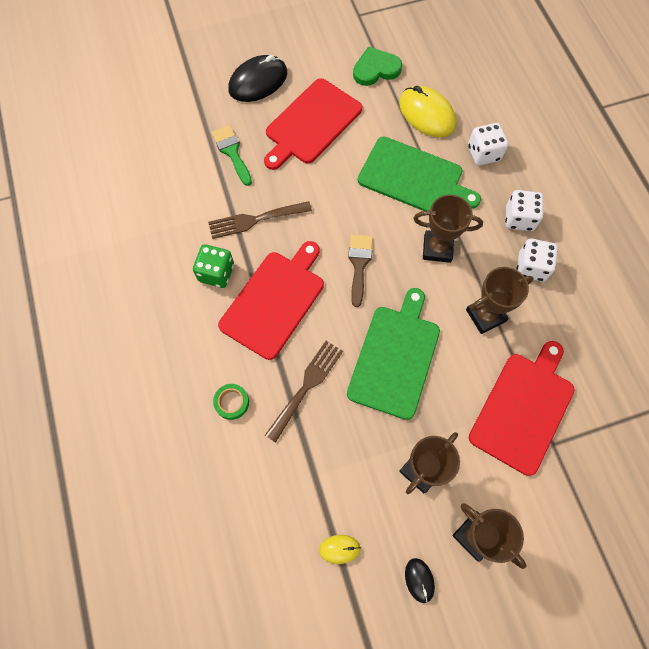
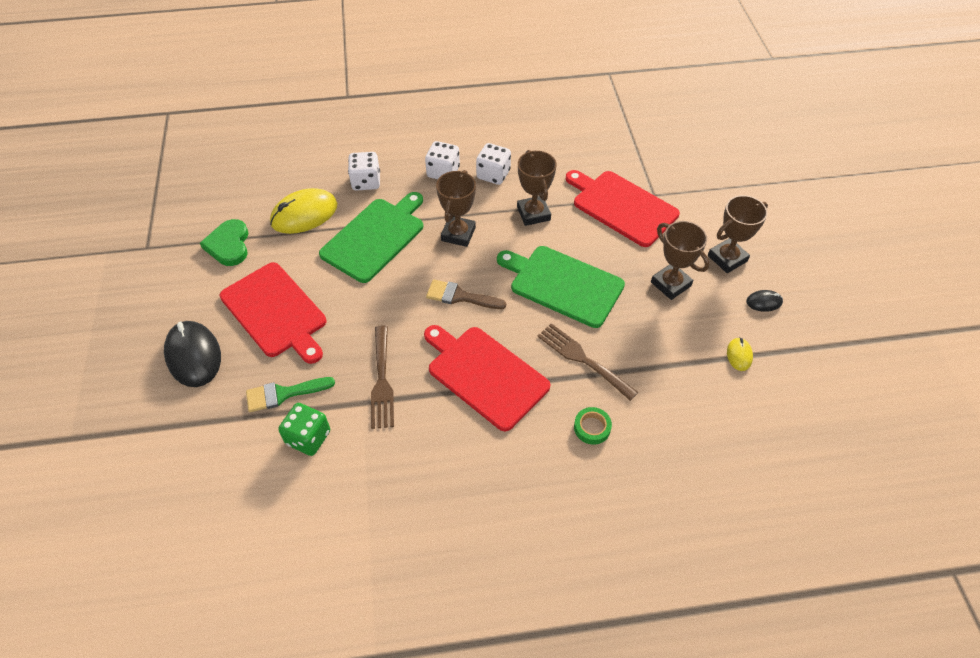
camera: 80 degrees left, 15 degrees down
green dice [193,244,234,288] -> green dice moved to [278,403,330,456]

